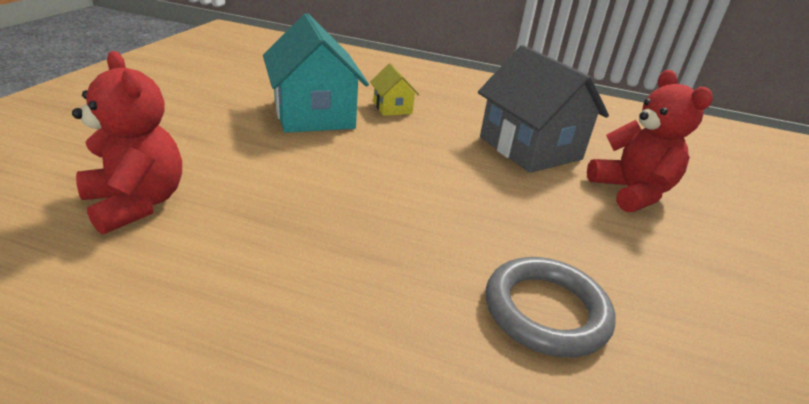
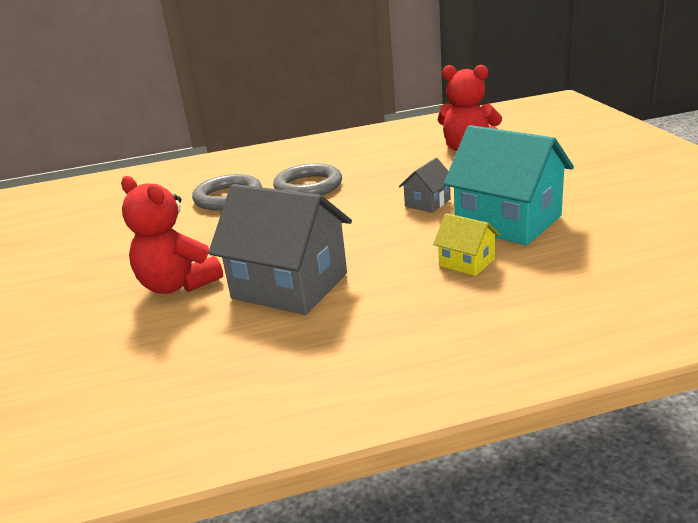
camera: 155 degrees right, 5 degrees down
none -> grey ring [273,163,342,195]
none -> grey house [399,158,451,213]

